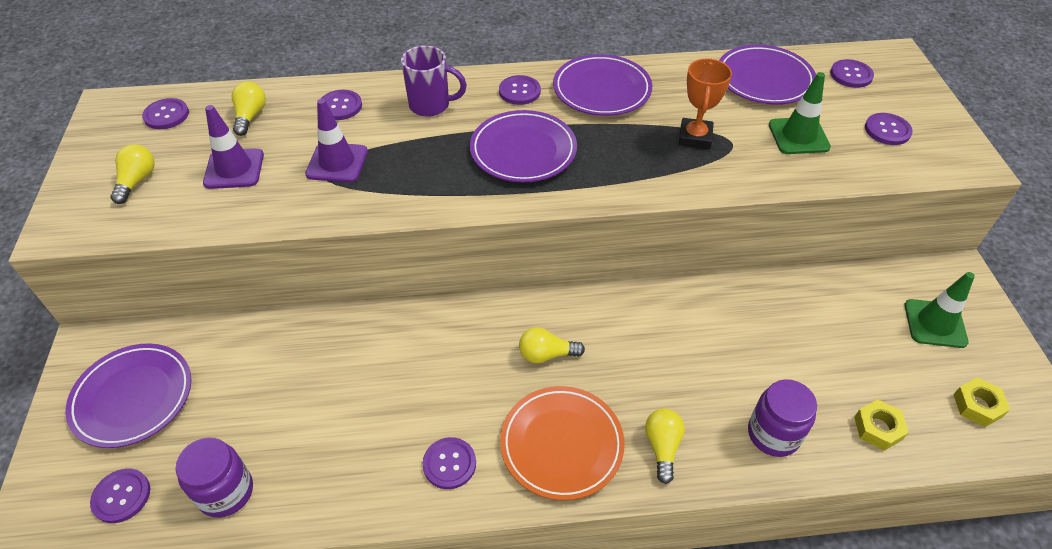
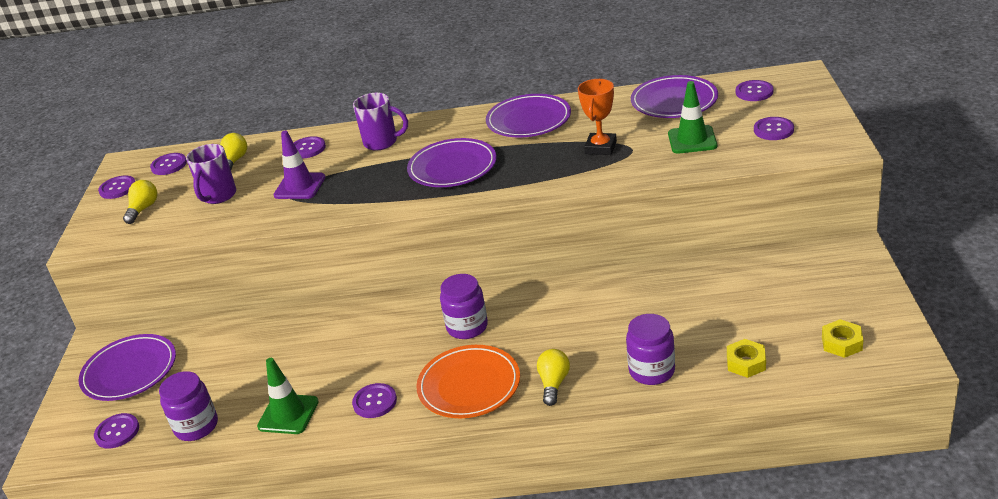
camera: 10 degrees right, 15 degrees down
purple traffic cone [203,105,264,189] -> purple mug [186,144,236,204]
purple button [499,75,541,105] -> purple button moved to [98,176,135,199]
yellow light bulb [519,327,585,363] -> purple jar [440,274,488,339]
green traffic cone [904,272,975,348] -> green traffic cone moved to [257,358,319,434]

